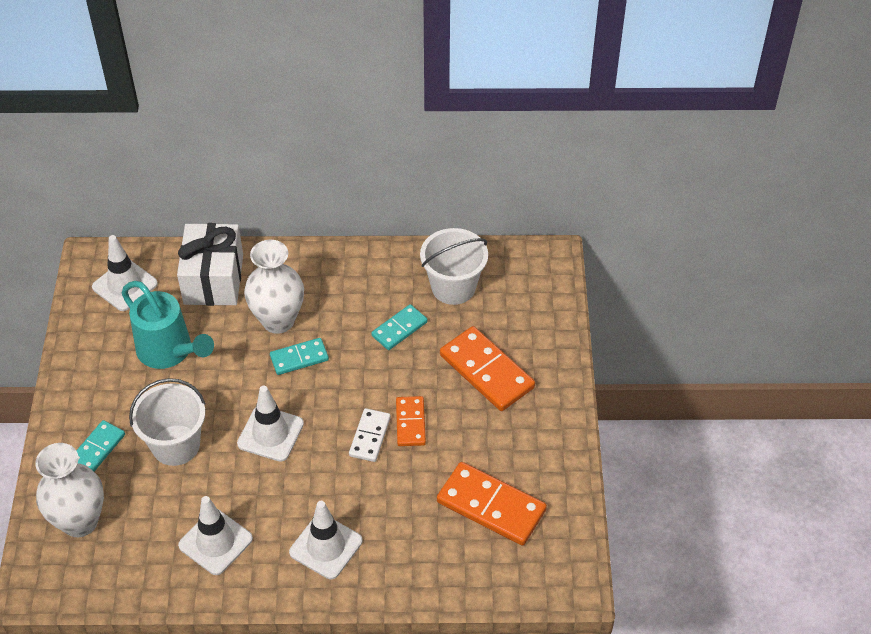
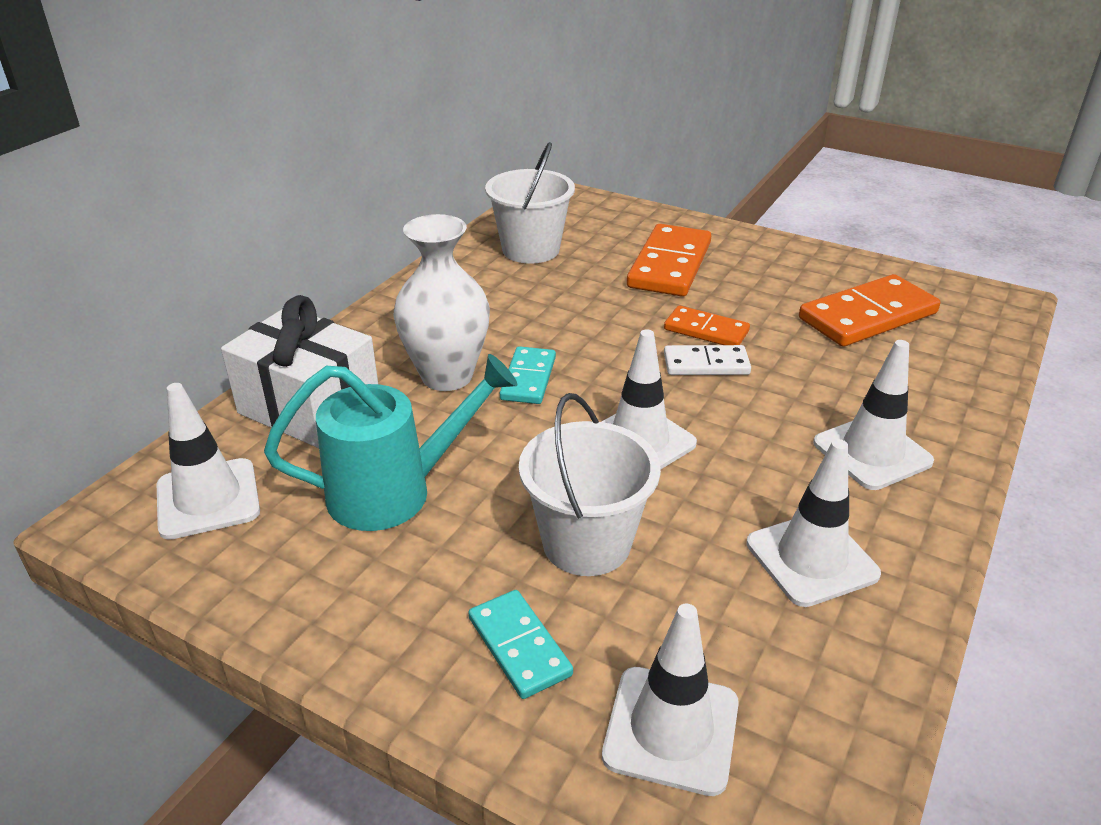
camera: 60 degrees left, 15 degrees down
white vase [35,443,104,537] -> white traffic cone [602,604,739,796]
white domino [349,408,391,462] -> white domino turned 45 degrees counterclockwise [664,345,751,375]
turquoise domino [371,304,427,350] -> none
orange domino [440,326,535,411] -> orange domino turned 60 degrees counterclockwise [627,224,711,297]

